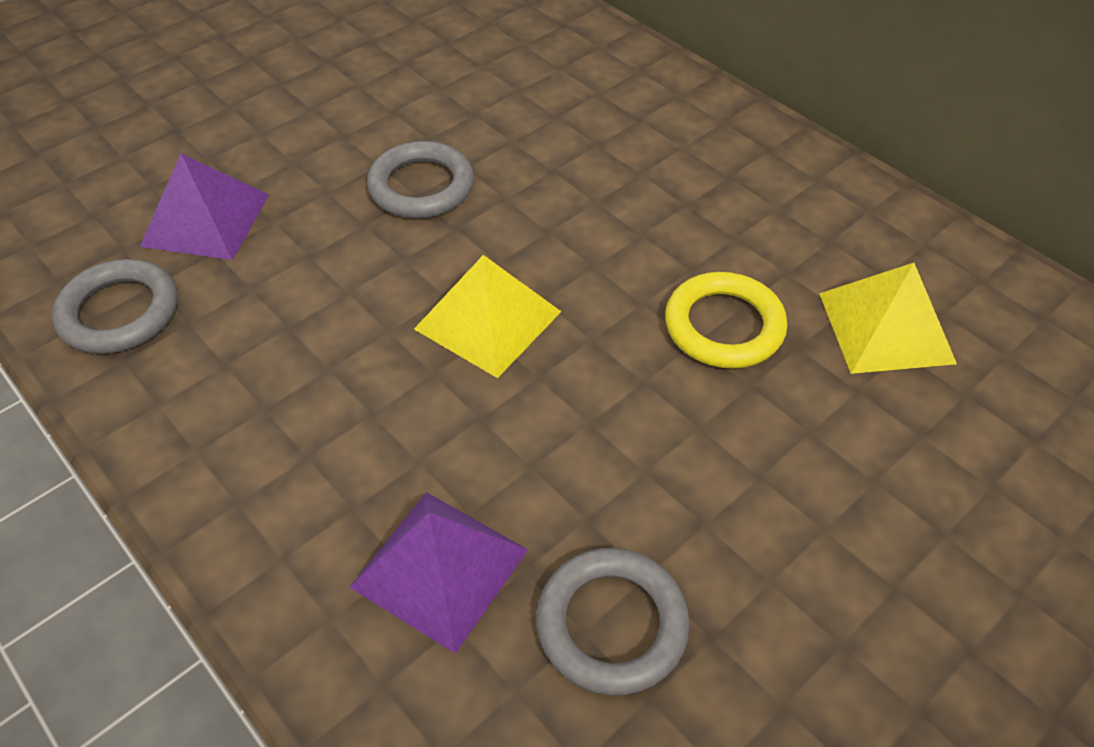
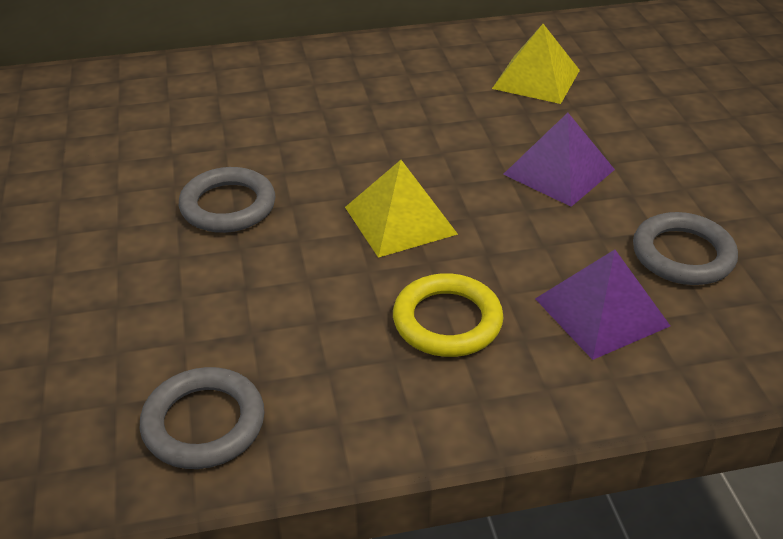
camera: 60 degrees left, 10 degrees down
purple pyramid [140,154,269,260] -> purple pyramid moved to [503,113,615,207]
yellow ring [665,272,787,369] -> yellow ring moved to [393,273,504,357]

